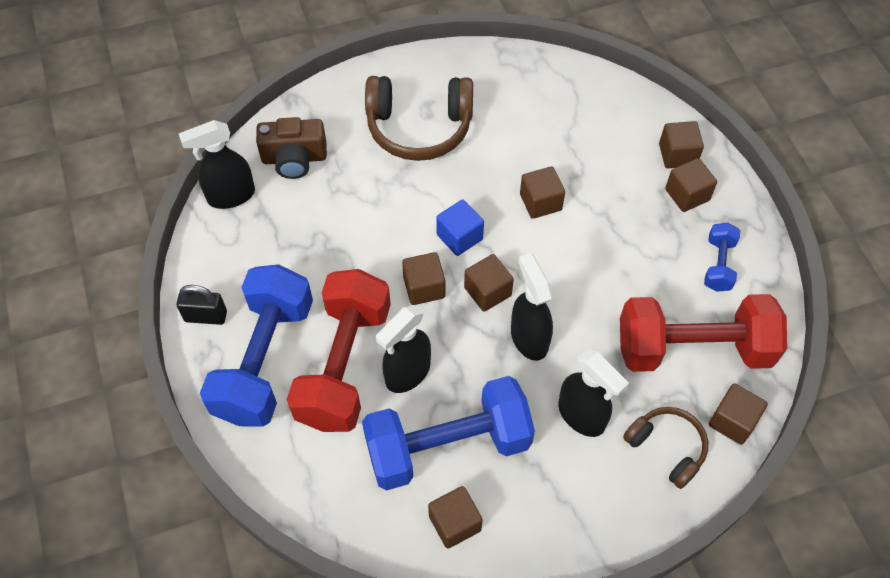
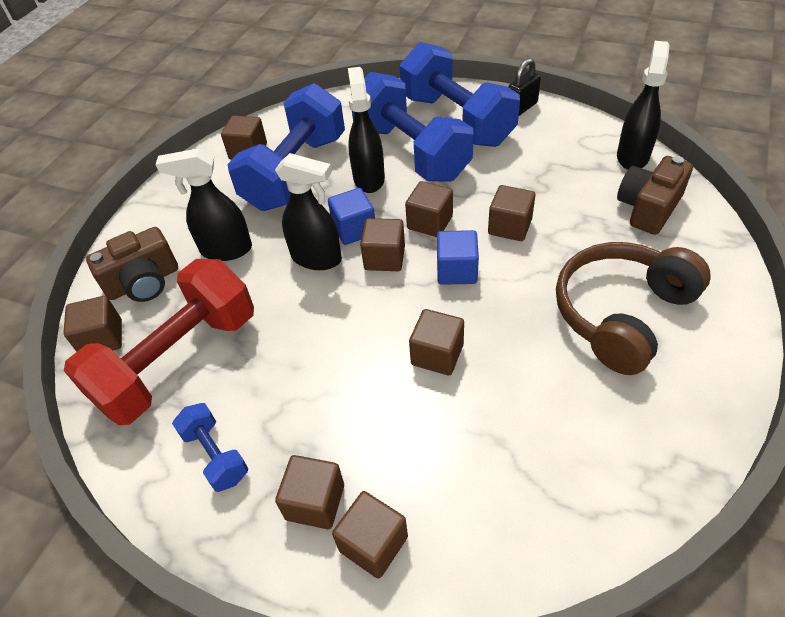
camera: 135 degrees right, 10 degrees down
red dumbbell [287,269,391,432] -> blue dumbbell [352,72,474,182]
brown headphones [623,407,708,489] -> brown camera [86,227,178,302]
none -> blue cube [328,188,375,245]
none -> brown cube [488,185,535,241]

